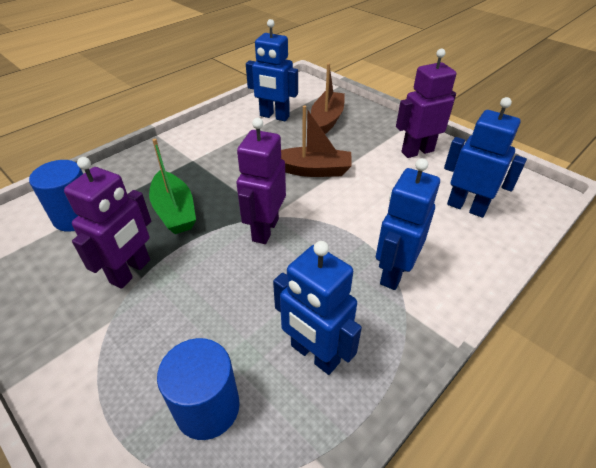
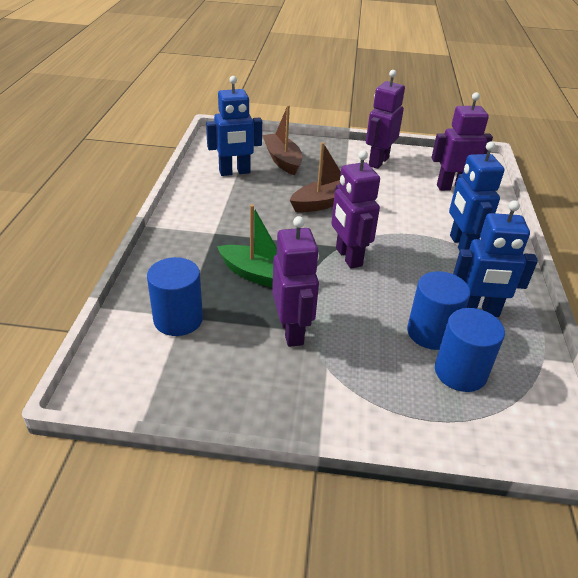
camera: 40 degrees left, 5 degrees down
blue robot [444,97,527,218] -> purple robot [431,92,493,191]
none -> blue cylinder [407,271,470,350]

